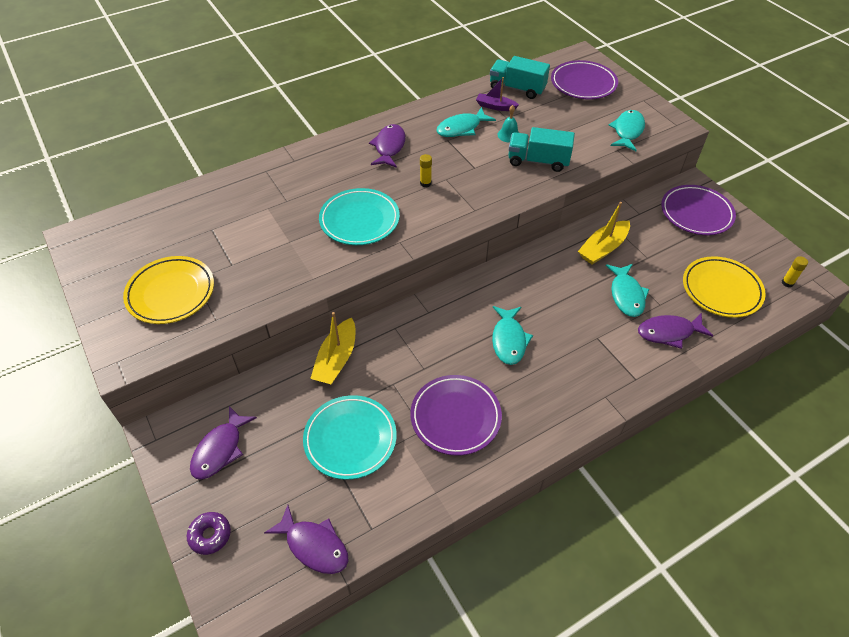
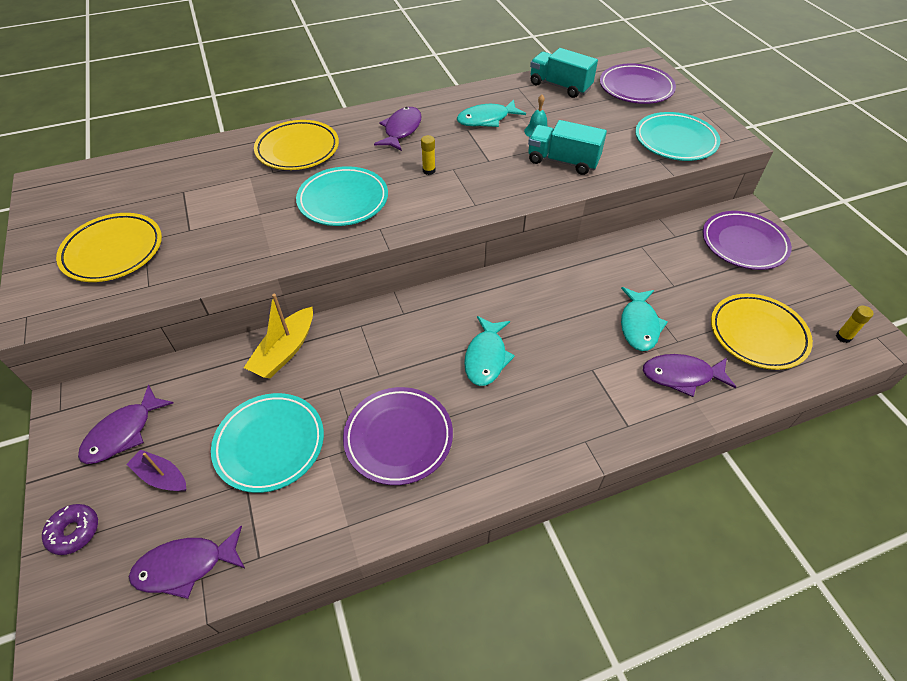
camera: 10 degrees right, 0 degrees up
purple fish [264,505,348,574] -> purple fish turned 120 degrees clockwise [129,526,245,599]
purple boat [476,77,519,111] -> purple boat moved to [126,450,186,492]
yellow boat [578,202,630,264] -> none
turquoise fish [608,110,645,151] -> turquoise plate [635,112,720,161]
none -> yellow plate [254,120,339,170]

